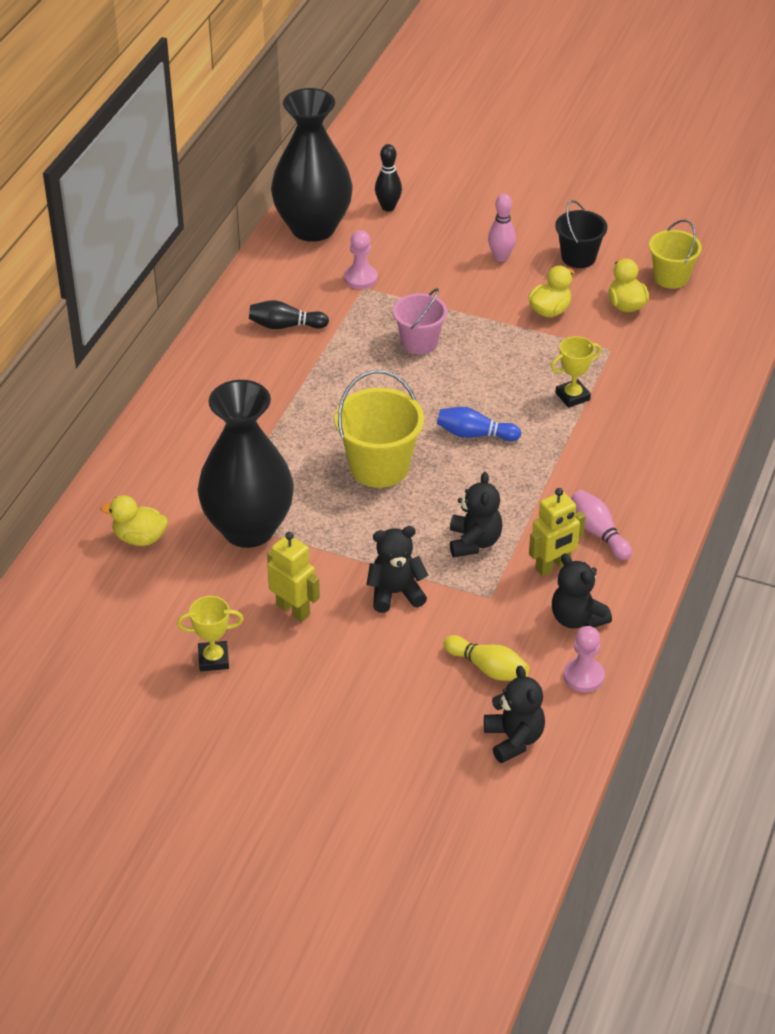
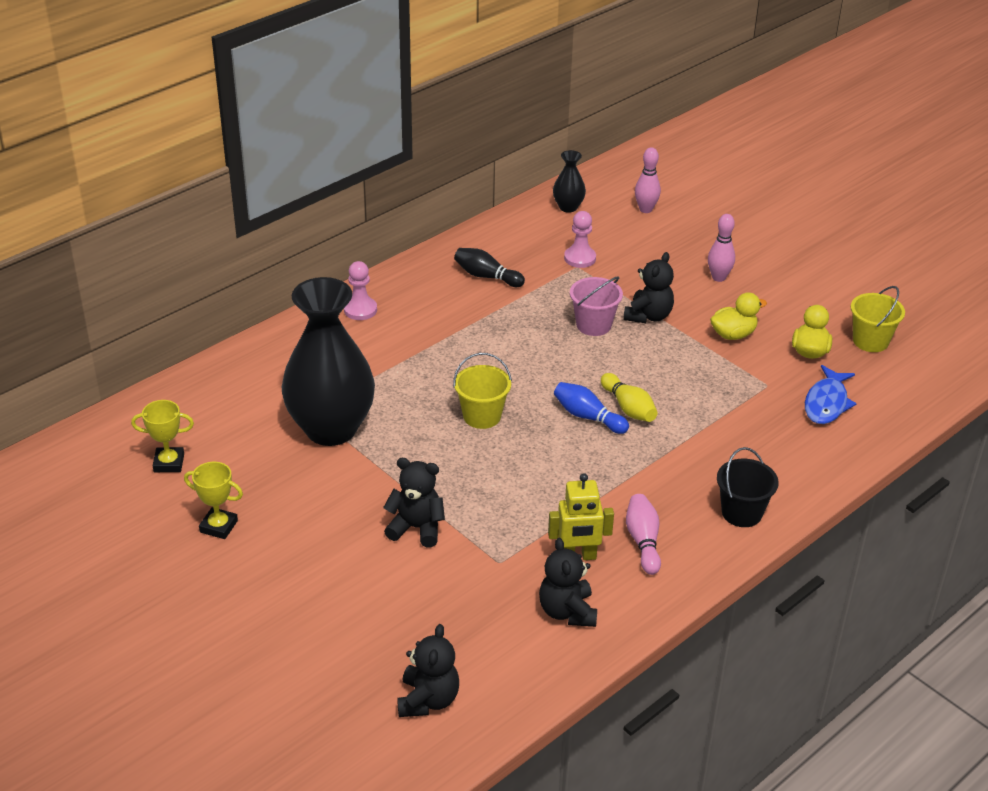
camera: 25 degrees right, 5 degrees down
yellow duck [100,495,168,546] -> none
yellow robot [267,532,320,622] -> none
black vase [271,88,353,242] -> black vase [553,150,586,213], size x0.43
yellow bucket [335,370,424,488] -> yellow bucket [453,353,512,429], size x0.65
black bowling pin [375,144,402,212] -> pink bowling pin [635,147,661,213]
yellow bowling pin [443,635,529,681] -> yellow bowling pin moved to [601,373,658,422]
black teddy bear [450,472,503,557] -> black teddy bear moved to [623,252,674,323]
yellow trophy [551,336,601,408] -> yellow trophy moved to [131,400,194,472]
black bucket [555,200,607,268] -> black bucket moved to [717,447,779,527]
pink pawn [564,626,605,692] -> pink pawn moved to [344,261,377,320]
none -> blue fish [805,365,857,424]

